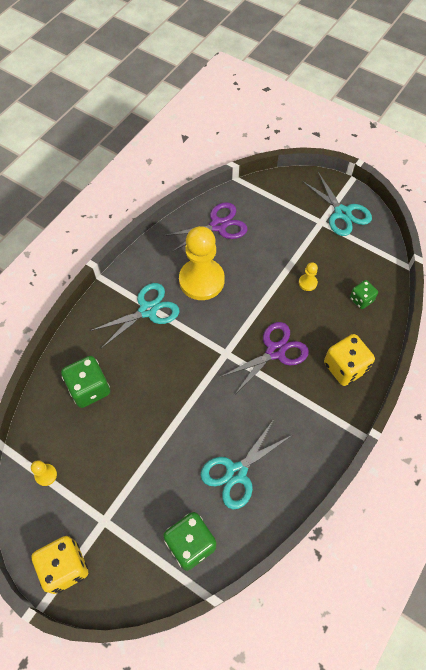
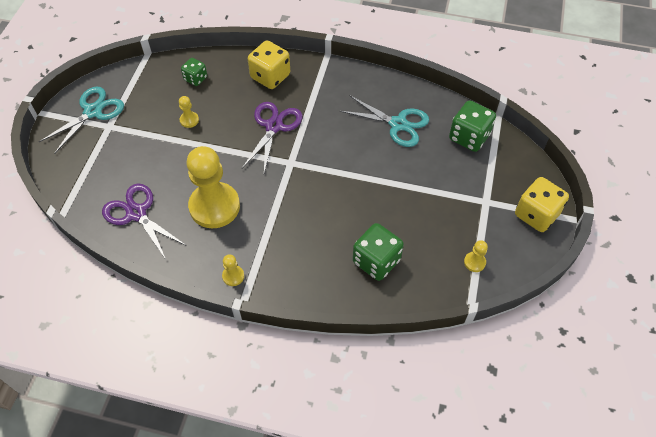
camera: 110 degrees left, 5 degrees down
turquoise scissors [90,283,180,348] -> none
purple scissors [220,322,309,394] -> purple scissors turned 75 degrees clockwise [242,102,303,173]
none -> yellow pawn [222,254,244,286]

